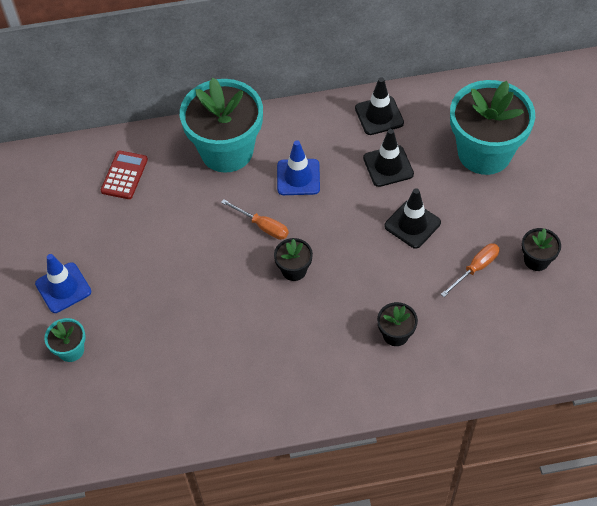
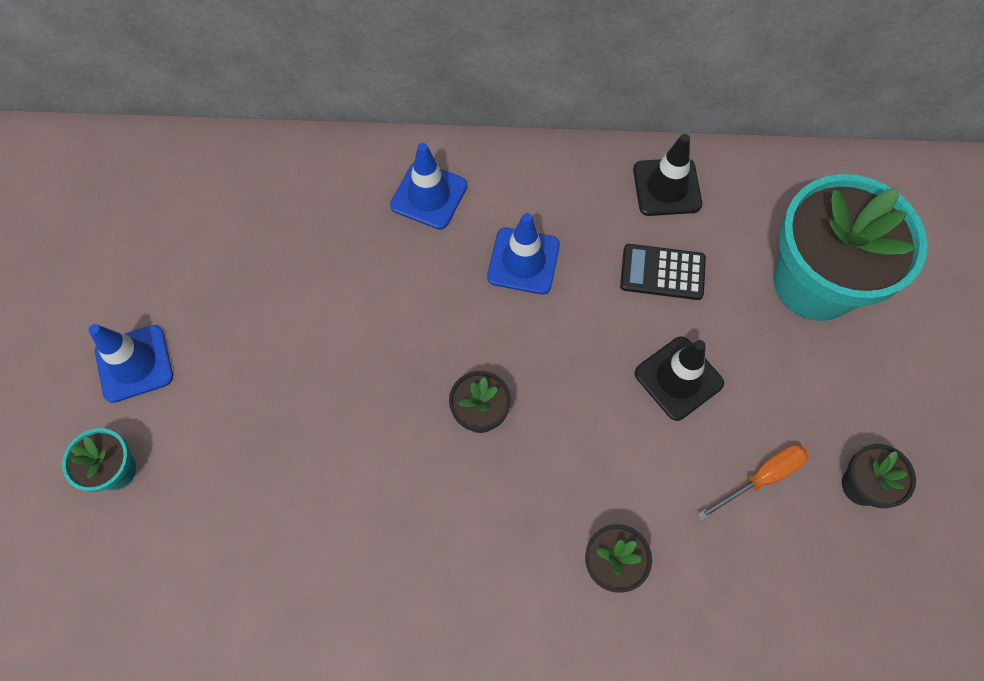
camera: 10 degrees right, 10 degrees up
red calculator [101,150,148,199] -> none
turquoise flower pot [180,77,263,173] -> blue traffic cone [390,143,468,229]
orange screwdriver [221,199,289,240] -> none
black traffic cone [363,129,414,187] -> black calculator [620,244,706,300]

